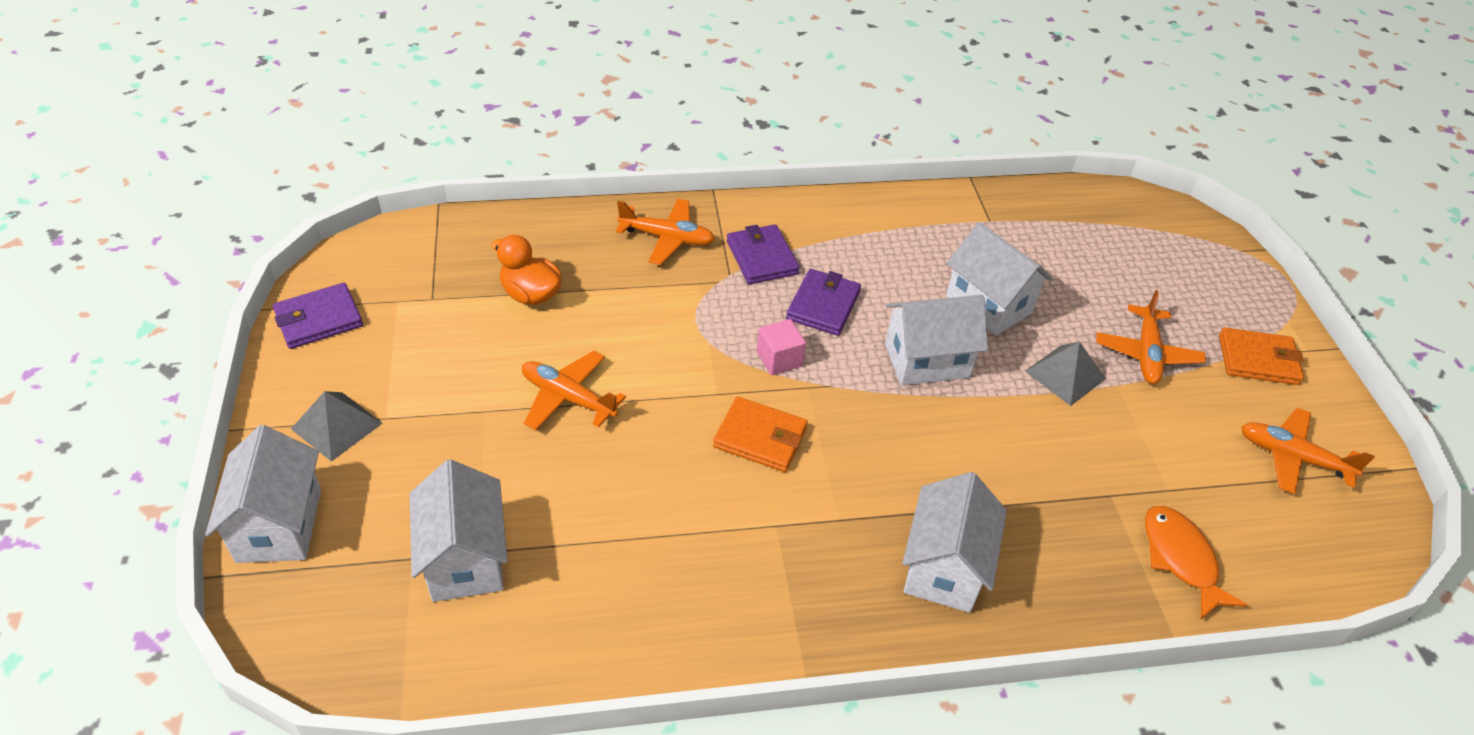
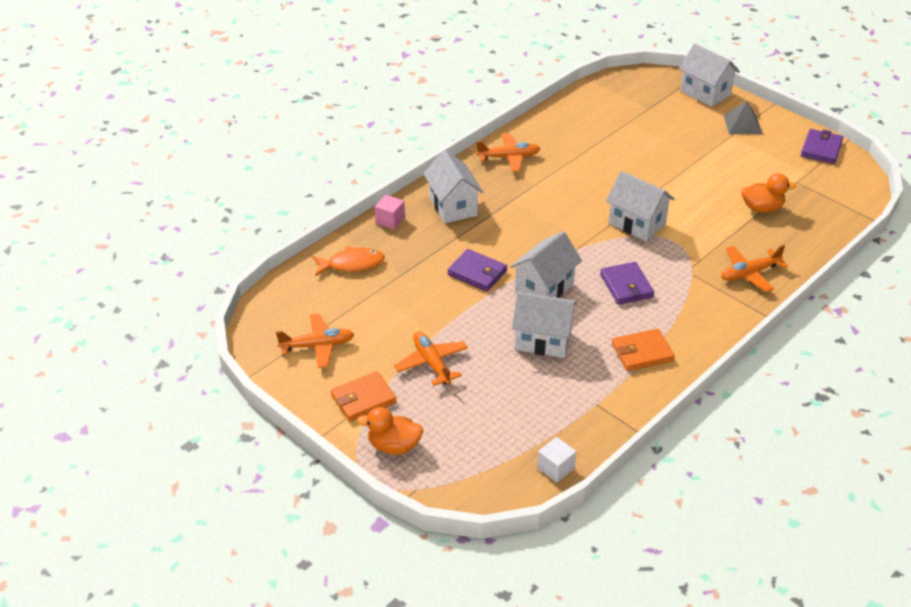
camera: 145 degrees right, 5 degrees down
white house [409,459,508,602] -> white house moved to [606,171,674,242]
orange plane [522,351,626,430] -> orange plane moved to [476,133,540,172]
orange wallet [713,396,808,472] -> orange wallet moved to [612,329,675,371]
purple wallet [727,224,800,284] -> purple wallet moved to [447,249,507,292]
pink cube [757,319,806,375] -> pink cube moved to [375,195,405,229]
grey pyramid [1025,341,1106,406] -> none
orange fish [1145,506,1247,620] -> orange fish turned 45 degrees counterclockwise [313,246,385,276]
none -> orange duck [357,407,423,455]
none -> white cube [537,437,576,483]

